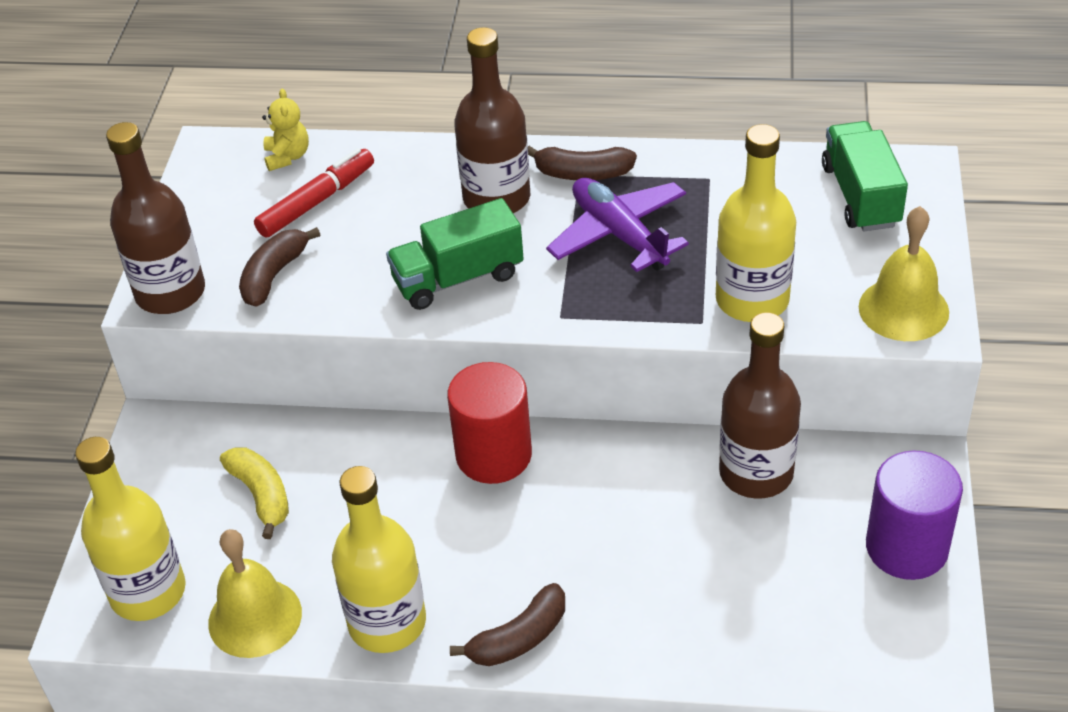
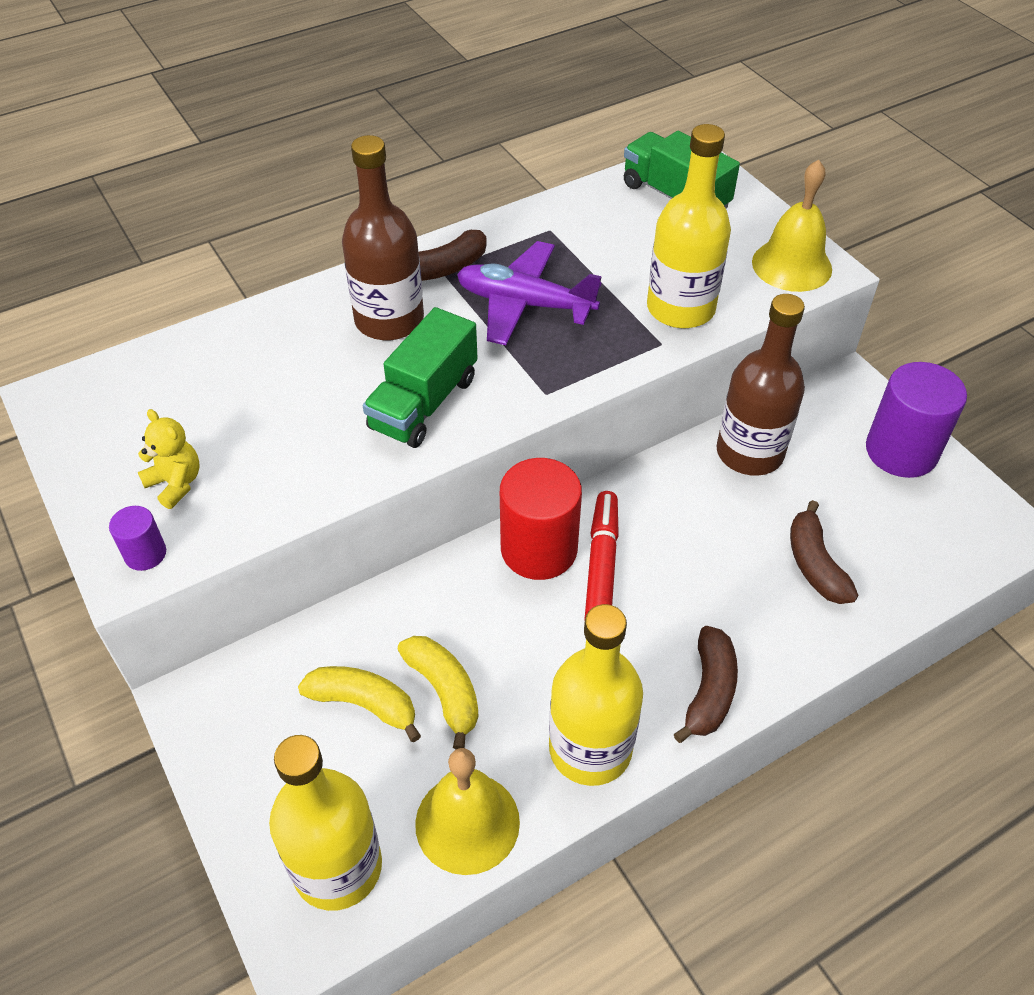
camera: 40 degrees left, 5 degrees up
brown bottle [106,122,205,314] -> purple cylinder [109,506,166,571]
brown banana [239,227,320,307] -> brown banana moved to [790,500,858,604]
red marker [254,148,374,238] -> red marker moved to [584,491,619,621]
yellow teddy bear [262,88,309,171] -> yellow teddy bear moved to [138,409,200,509]
none -> yellow banana [397,636,479,750]

